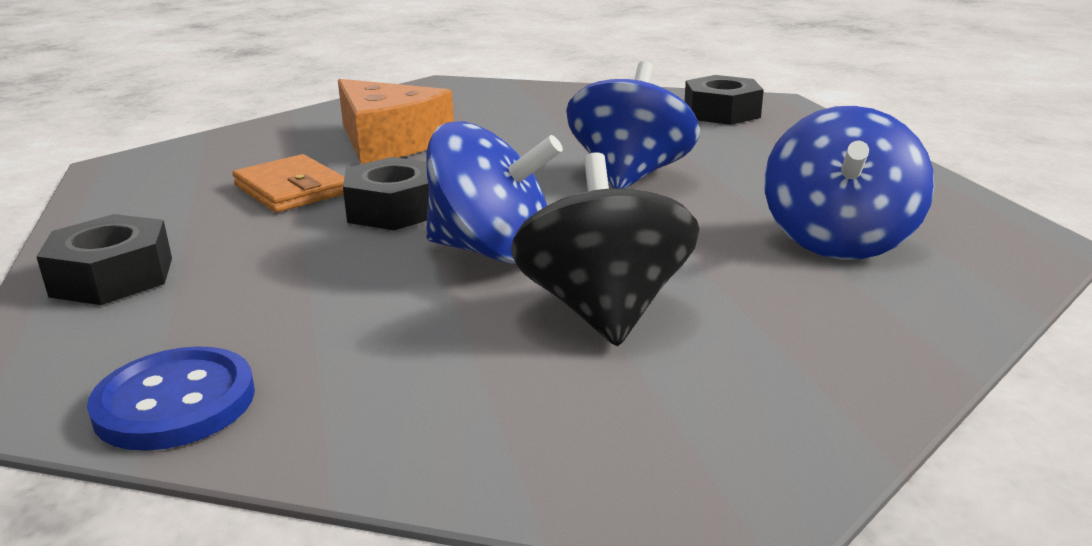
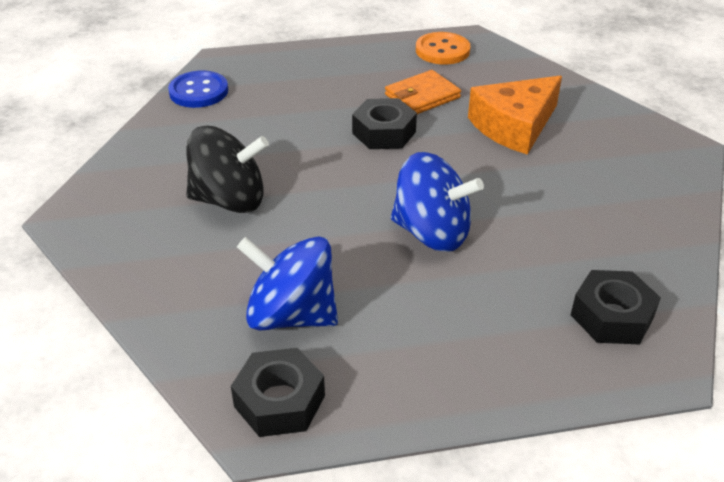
camera: 95 degrees right, 15 degrees up
black nut [36,214,172,305] -> black nut moved to [231,348,325,437]
blue spinning top [426,121,563,264] -> none
none -> orange button [416,32,471,65]

